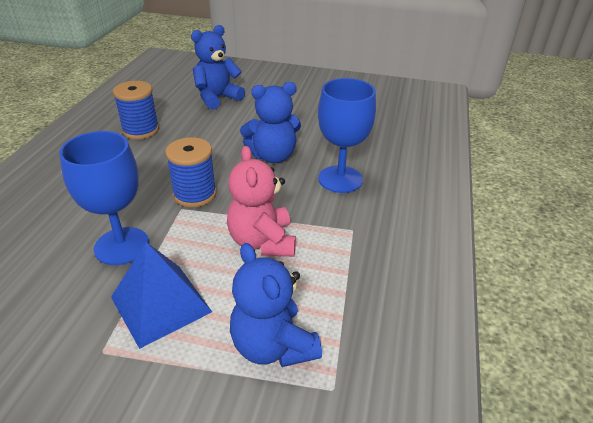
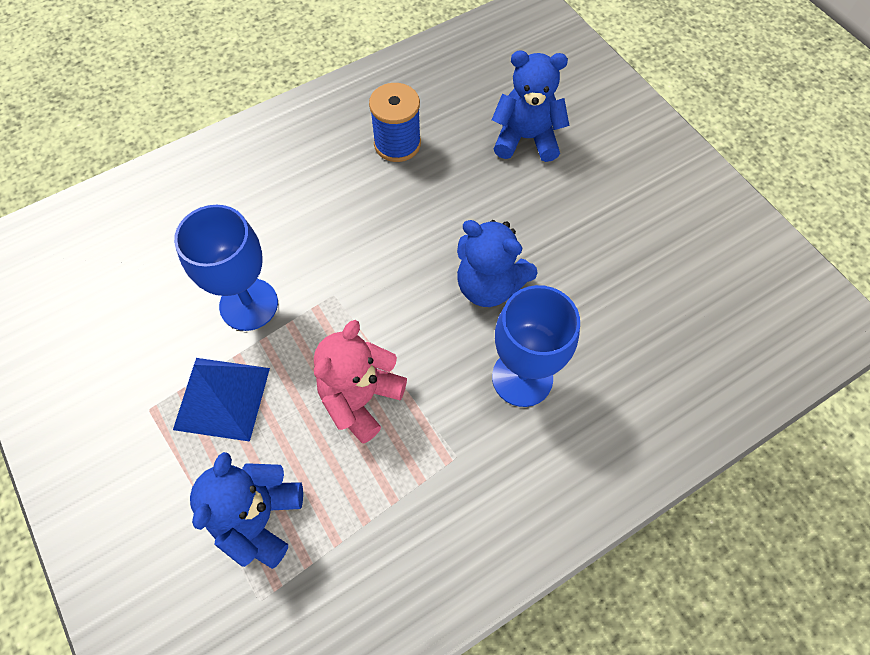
camera: 45 degrees right, 25 degrees up
blue spool [165,137,217,207] -> none

